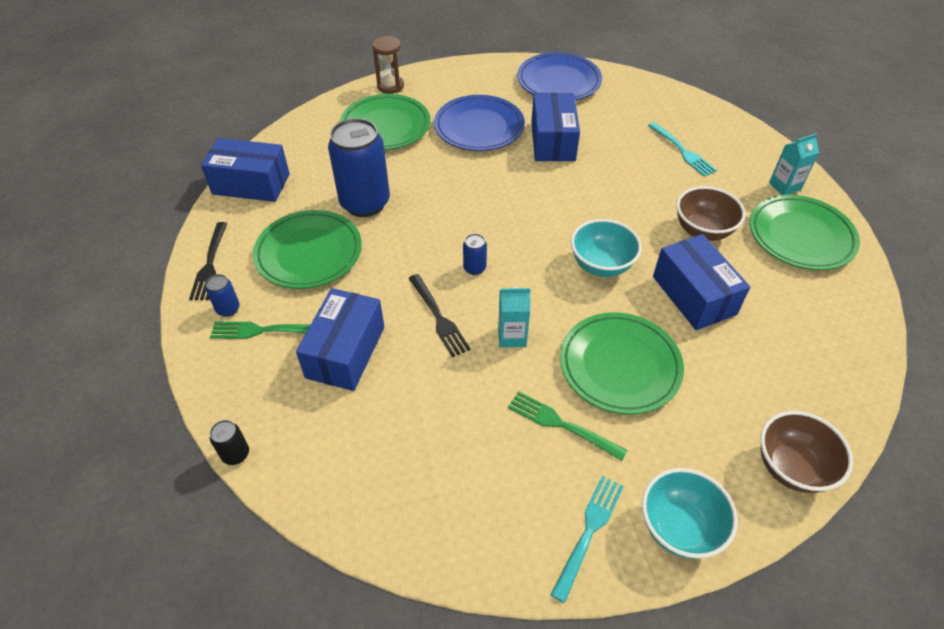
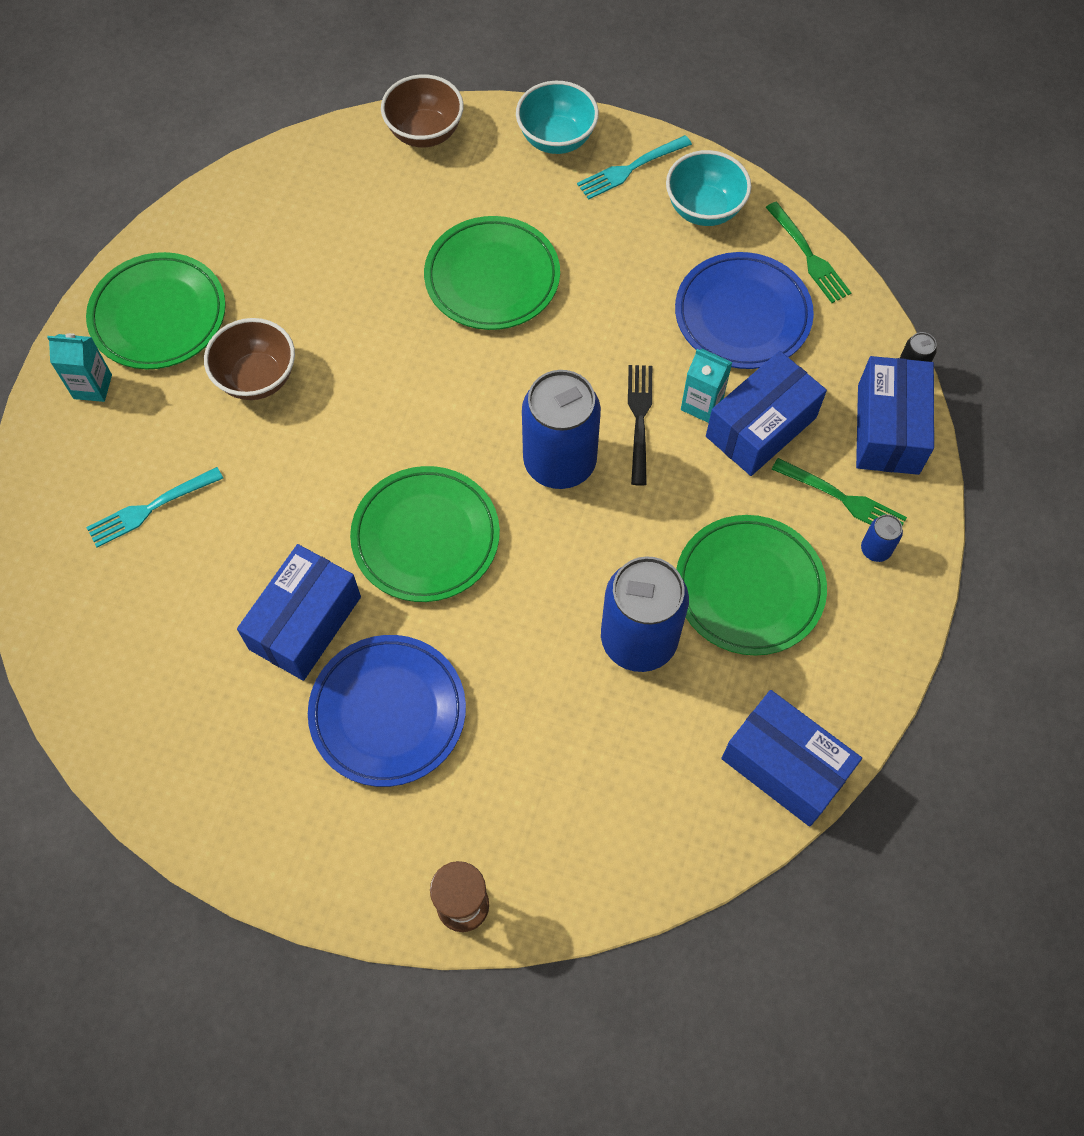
camera: 150 degrees left, 15 degrees up
black fork [189,222,227,300] -> none
green plate [340,94,430,150] -> green plate moved to [350,466,500,602]
blue can [463,234,487,275] -> blue can [522,370,601,489], size x2.38
turquoise carton [498,287,530,347] -> turquoise carton moved to [681,349,732,423]
green fork [508,391,628,461] -> green fork moved to [766,202,851,303]
blue plate [517,52,602,100] -> blue plate moved to [675,252,814,369]
turquoise bowl [571,219,642,277] -> turquoise bowl moved to [666,150,751,226]
turquoise fork [648,122,717,177] -> turquoise fork turned 120 degrees counterclockwise [86,467,223,548]
blue box [653,234,750,330] -> blue box moved to [856,356,934,475]

